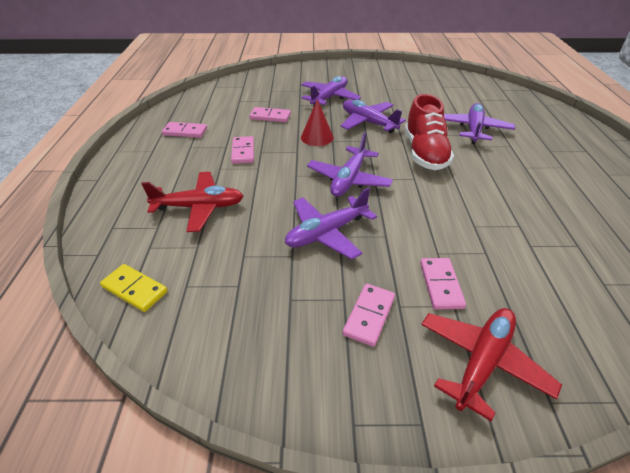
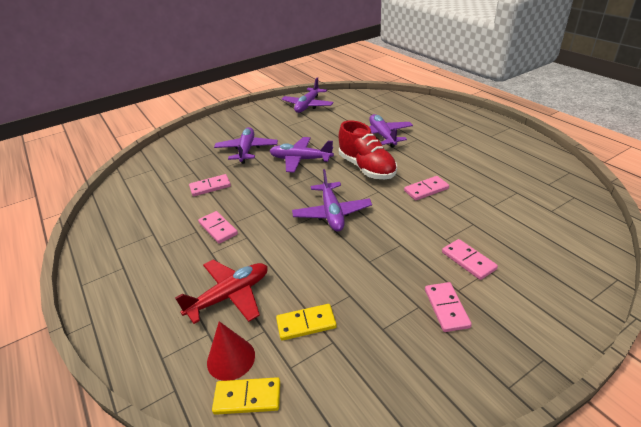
camera: 30 degrees left, 5 degrees down
pink domino [162,122,207,138] -> pink domino moved to [404,176,449,200]
purple plane [285,187,377,260] -> purple plane moved to [281,77,334,113]
red cone [301,99,334,146] -> red cone moved to [207,321,255,381]
red plane [421,308,562,422] -> none
none -> yellow domino [276,304,337,341]

